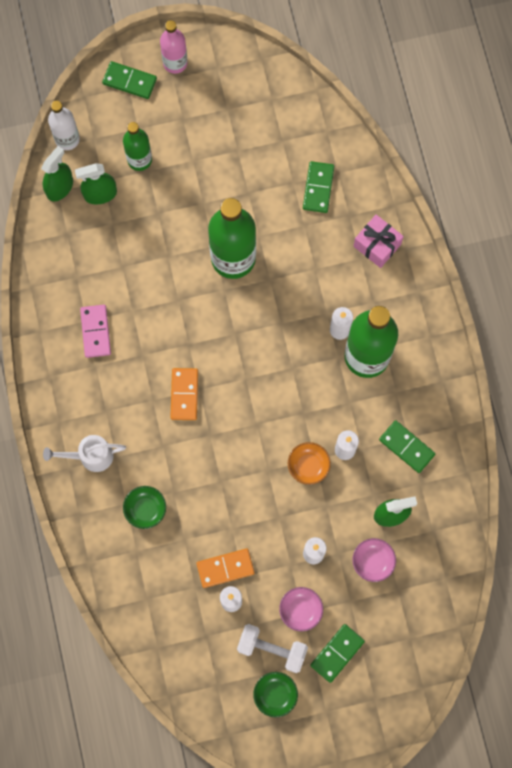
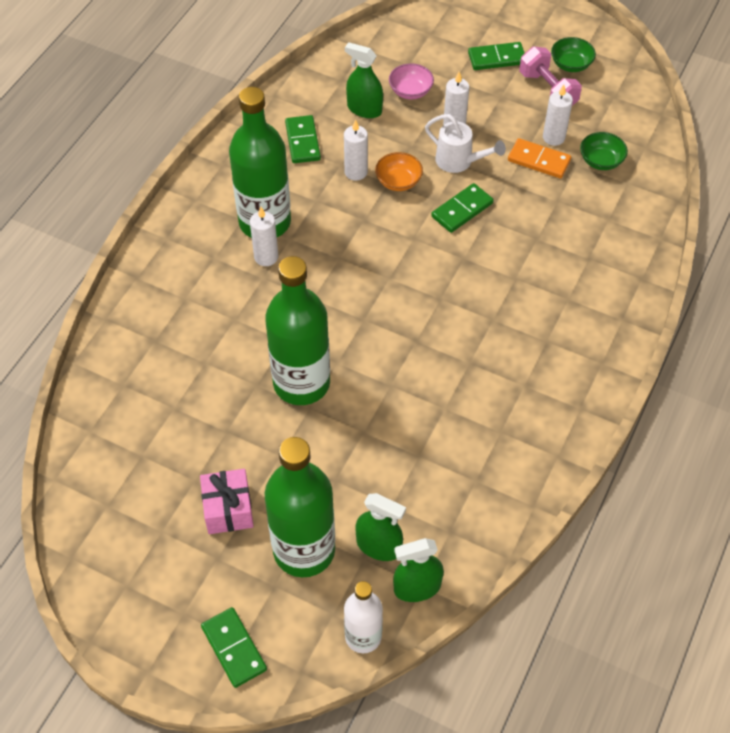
camera: 140 degrees left, 20 degrees down
white watering can [43,435,126,472] -> white watering can moved to [425,114,506,173]
pink domino [80,305,111,358] -> none
green bottle [123,122,152,171] -> green bottle [265,437,335,577], size x1.76
green bowl [123,486,166,529] -> green bowl moved to [580,132,628,170]
pink bottle [160,20,188,74] -> none
orange domino [170,368,198,420] -> none
white dumbbell [237,624,308,673] -> pink dumbbell [519,46,582,106]
pink bowl [279,587,323,632] -> none
green domino [303,161,334,213] -> green domino moved to [431,183,493,233]
pink gift [353,215,404,268] -> pink gift moved to [200,469,254,534]

